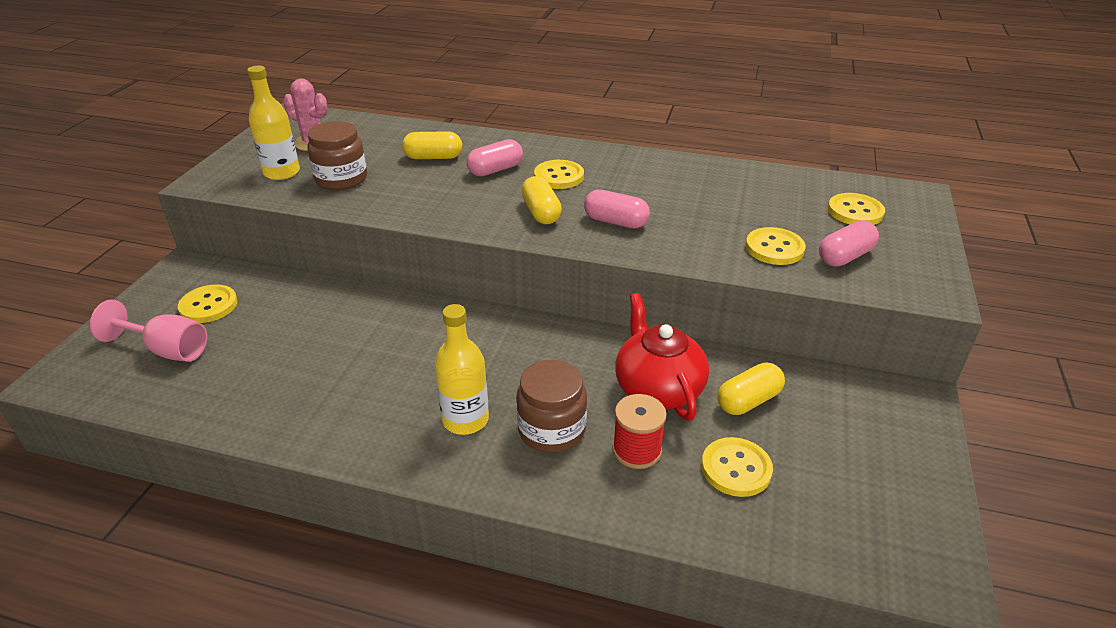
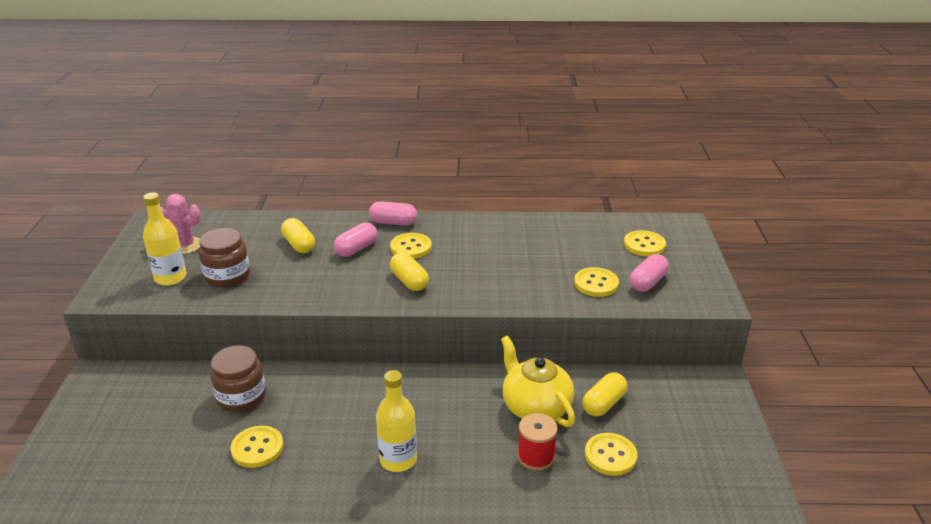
camera: 15 degrees left, 5 degrees down
pink goblet [90,299,207,362] -> none
yellow button [178,284,237,323] -> yellow button moved to [230,426,283,468]
yellow capsule [402,131,462,159] -> yellow capsule turned 75 degrees clockwise [281,218,315,253]
brown jar [516,360,587,453] -> brown jar moved to [210,345,266,412]
pink capsule [584,190,650,228] -> pink capsule moved to [369,201,417,226]
red teapot [615,293,709,421] -> yellow teapot [501,336,575,427]

